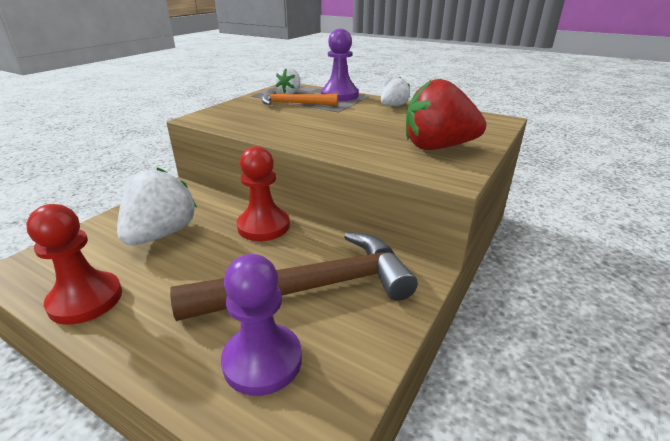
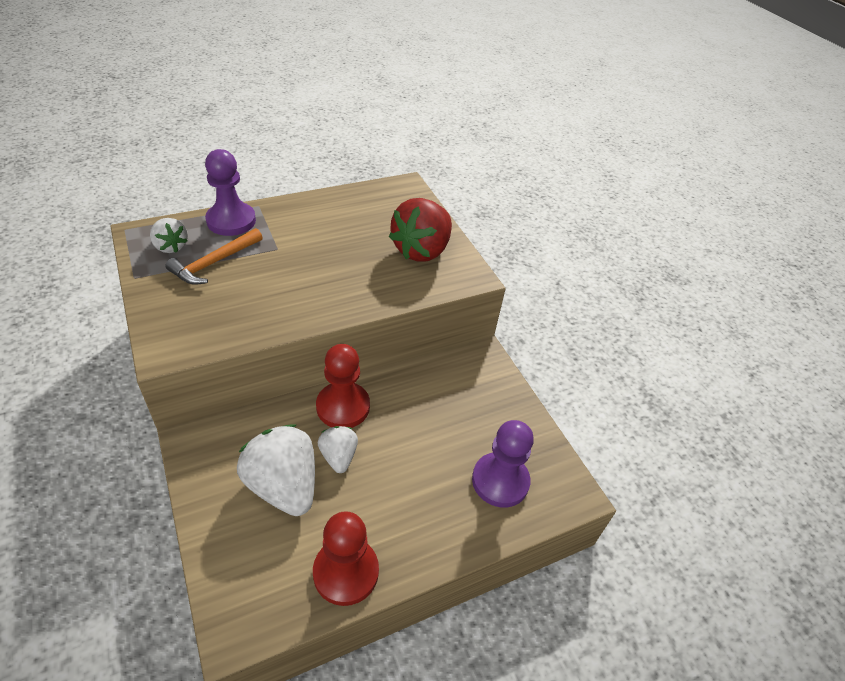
camera: 60 degrees left, 15 degrees up
brown hammer [170,232,418,321] -> none
white strawberry [381,77,410,106] -> white strawberry moved to [318,426,358,473]

